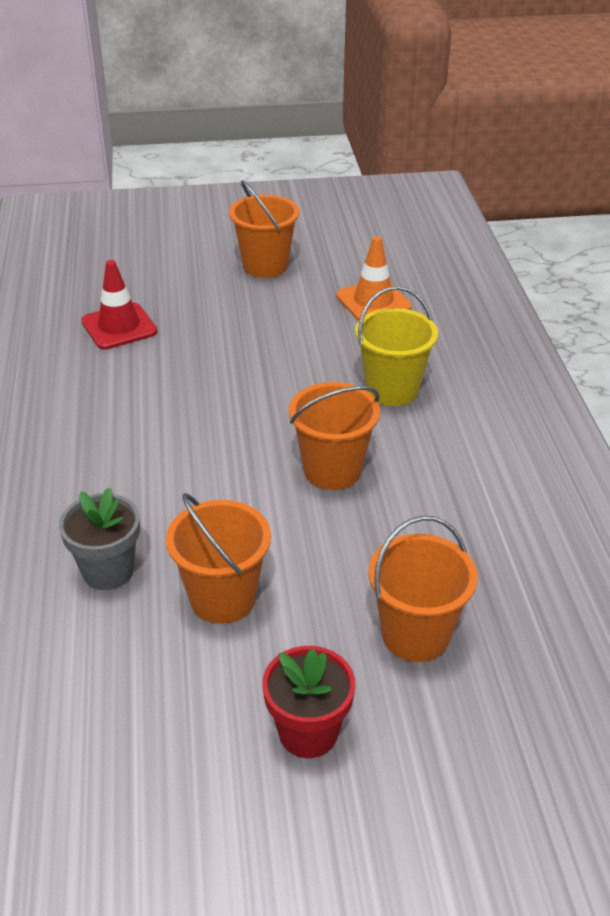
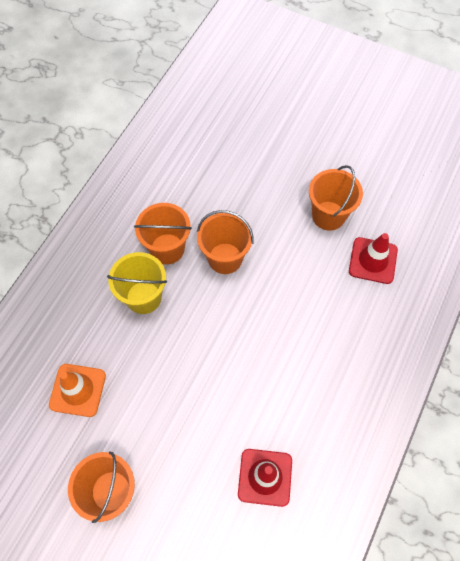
camera: 145 degrees left, 25 degrees up
grey flower pot [59,487,140,590] -> red traffic cone [349,233,398,284]
red flower pot [262,646,355,758] -> none
orange bucket [368,516,478,662] -> orange bucket moved to [134,203,192,264]

